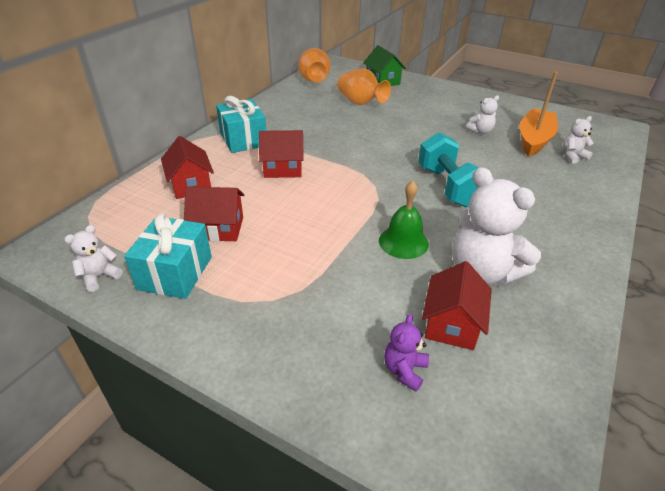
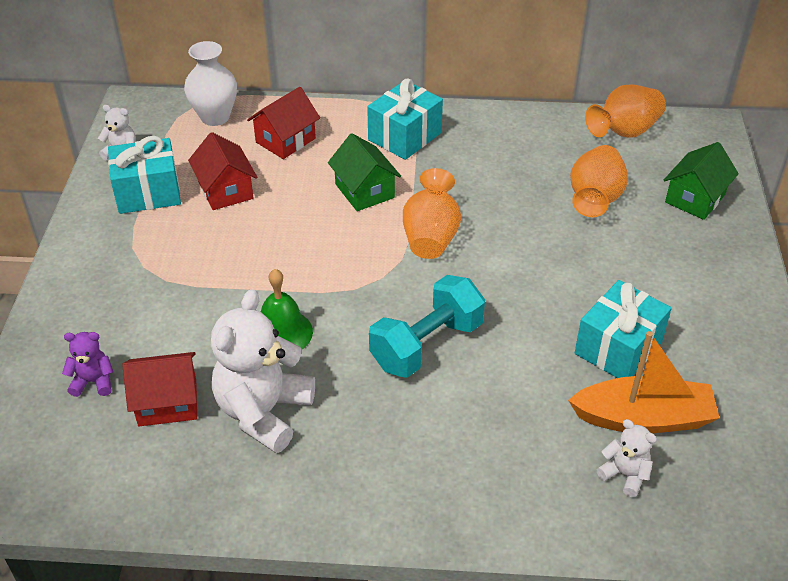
camera: 65 degrees right, 5 degrees up
red house [259,130,304,178] -> green house [328,133,401,211]
white teddy bear [466,95,499,134] -> turquoise gift [575,280,672,378]
none -> white vase [184,41,237,126]
none -> orange vase [403,168,461,259]

